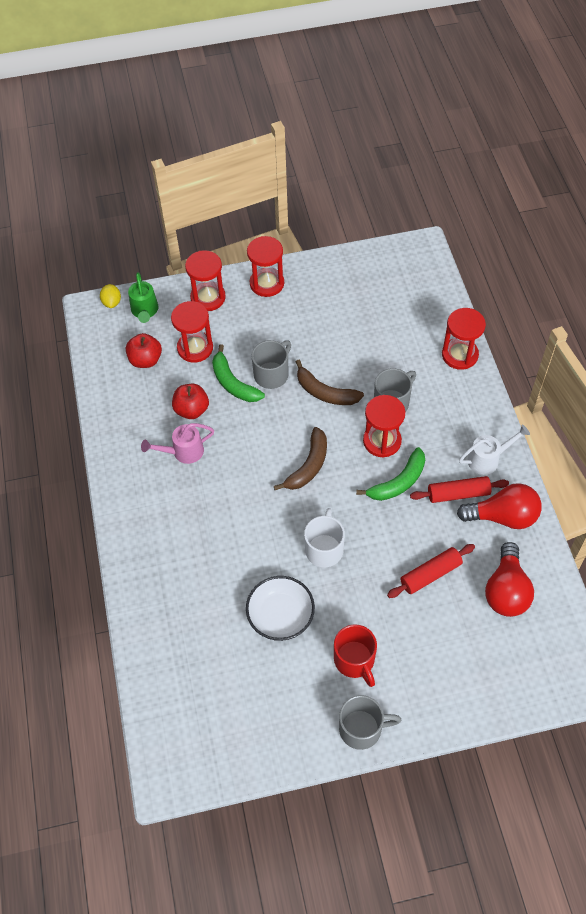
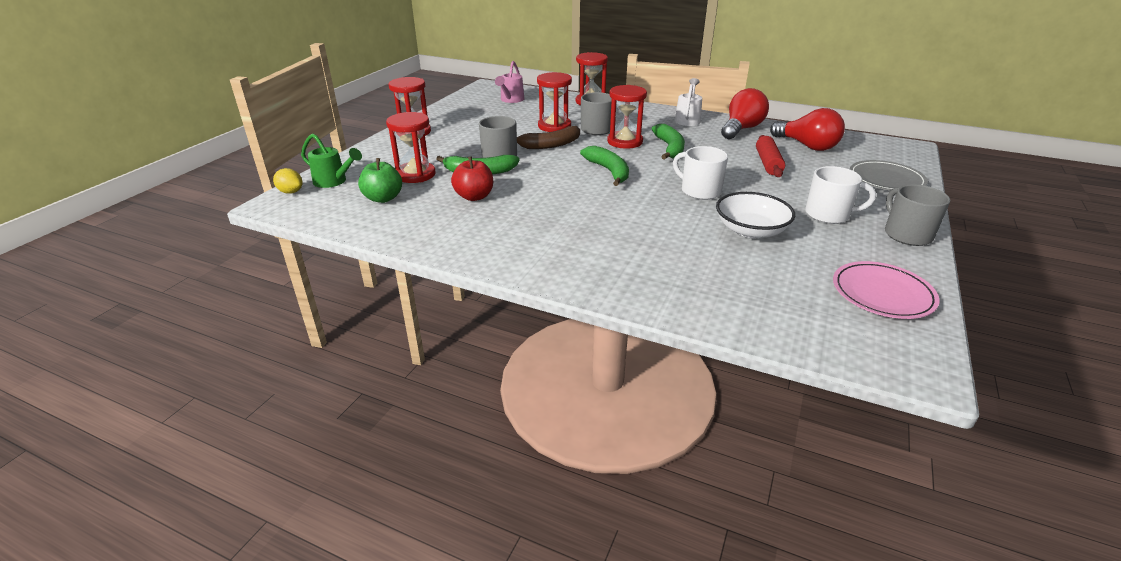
camera: 55 degrees left, 25 degrees down
red apple [126,333,162,368] -> green apple [358,158,402,203]
pink watering can [141,423,214,464] -> pink watering can moved to [495,61,524,103]
red hourglass [185,250,226,311] -> red hourglass moved to [537,72,572,132]
brown banana [274,427,327,490] -> green banana [580,146,629,186]
red mug [334,624,377,687] -> white mug [805,166,876,224]
grey mug [339,695,401,750] -> grey mug turned 45 degrees counterclockwise [885,184,950,246]
red rolling pin [410,476,509,503] -> none
none -> pink plate [833,261,940,319]
none -> grey plate [850,160,928,191]

